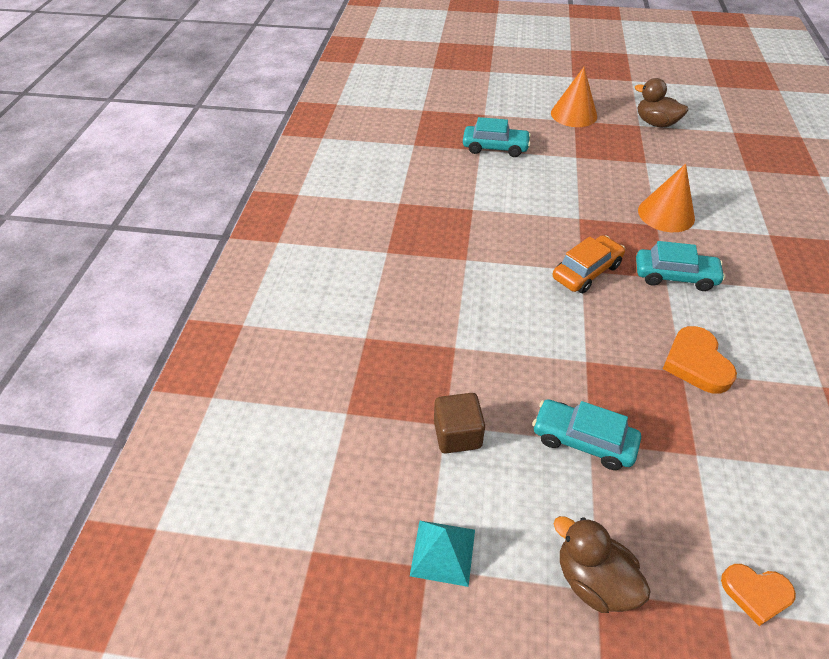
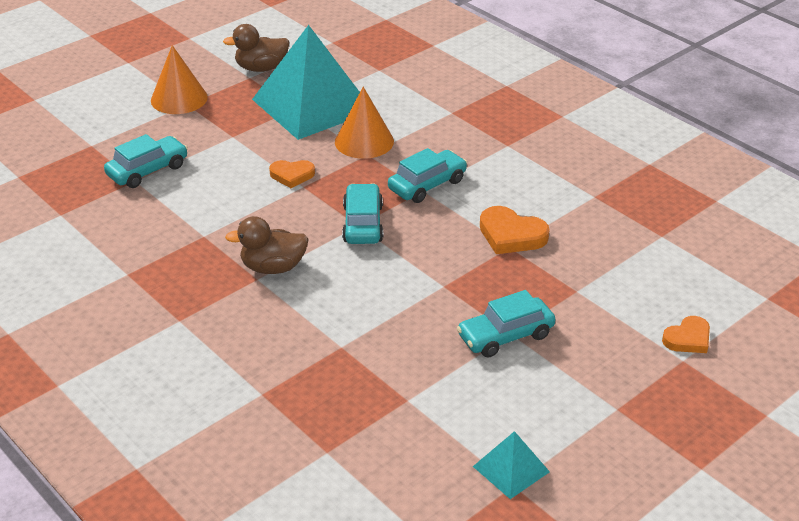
camera: 50 degrees left, 10 degrees down
brown cube [434,393,485,454] -> none
orange car [553,235,625,293] -> turquoise car [342,183,383,244]
brown duck [554,516,651,613] -> brown duck moved to [225,216,309,274]
none -> turquoise pyramid [252,25,360,140]
none -> orange heart [269,160,315,188]

